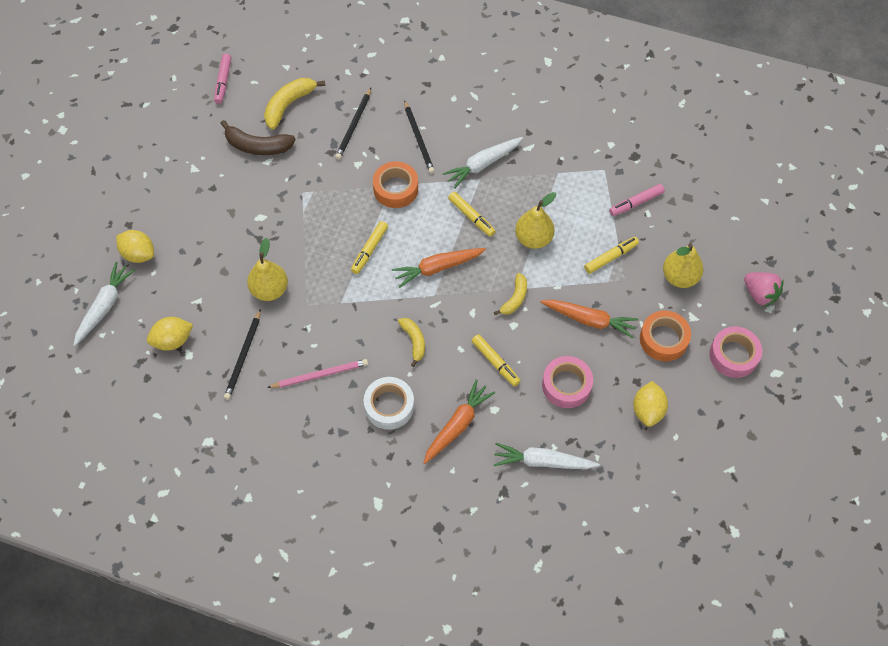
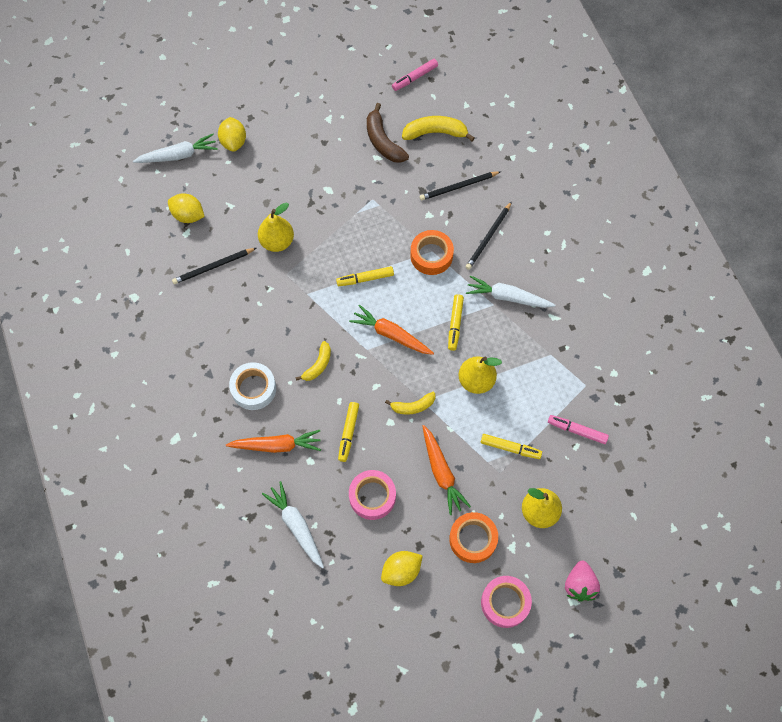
camera: 50 degrees right, 5 degrees up
pink pencil [267,359,368,388] -> none

